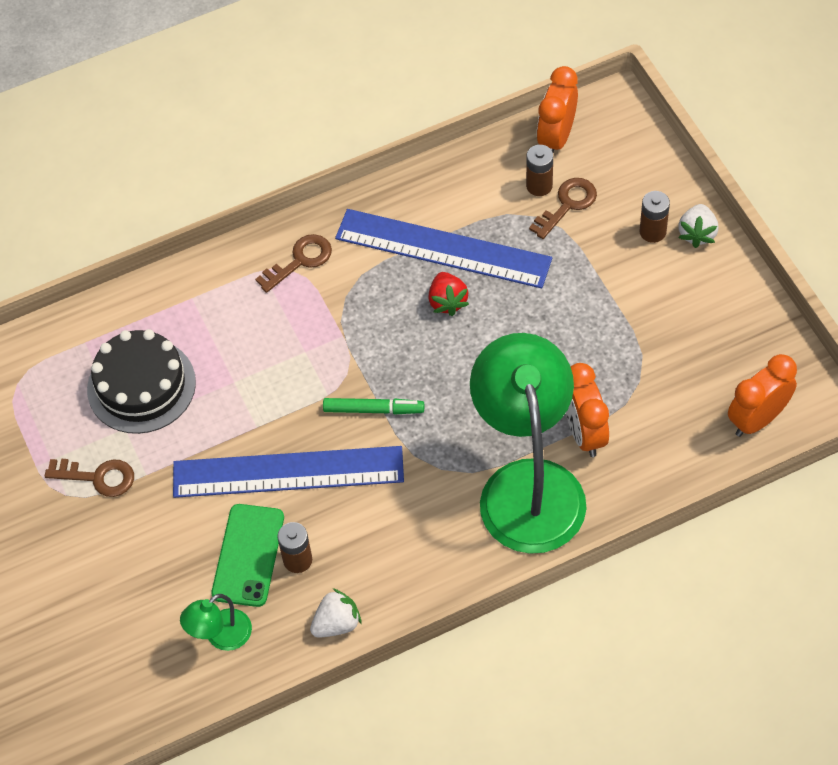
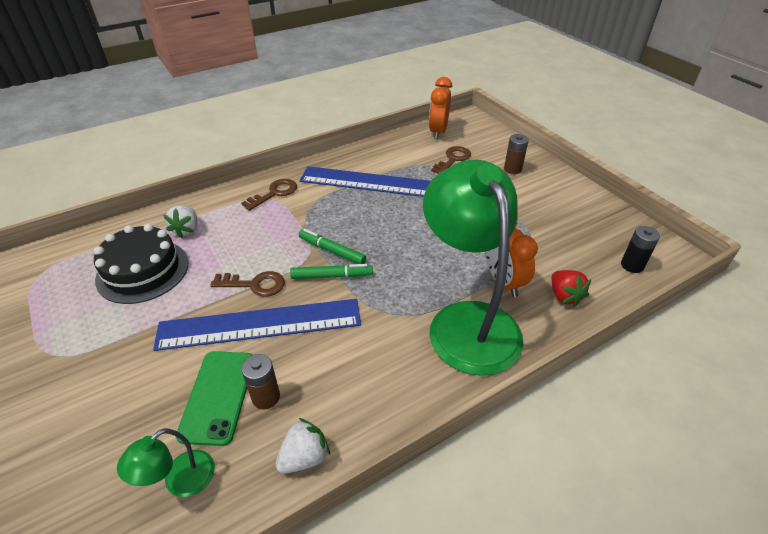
camera: 10 degrees left, 15 degrees down
brown key [45,459,134,497] -> brown key moved to [210,271,285,297]
red strawberry [428,272,469,316] -> red strawberry moved to [552,270,591,307]
brown battery [526,145,553,196] -> none
white strawberry [678,204,719,248] -> white strawberry moved to [163,205,197,238]
orange clock [728,354,797,437] -> black battery [621,226,660,273]
none -> green marker [299,229,366,264]

